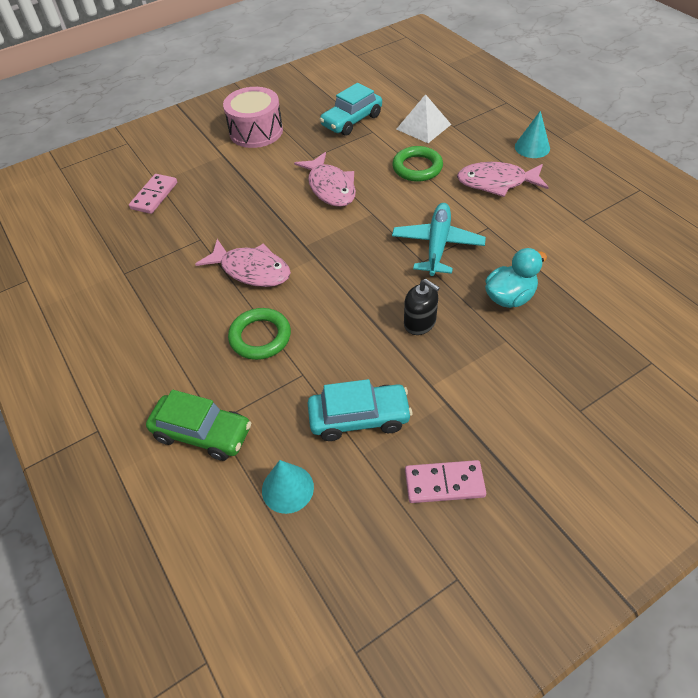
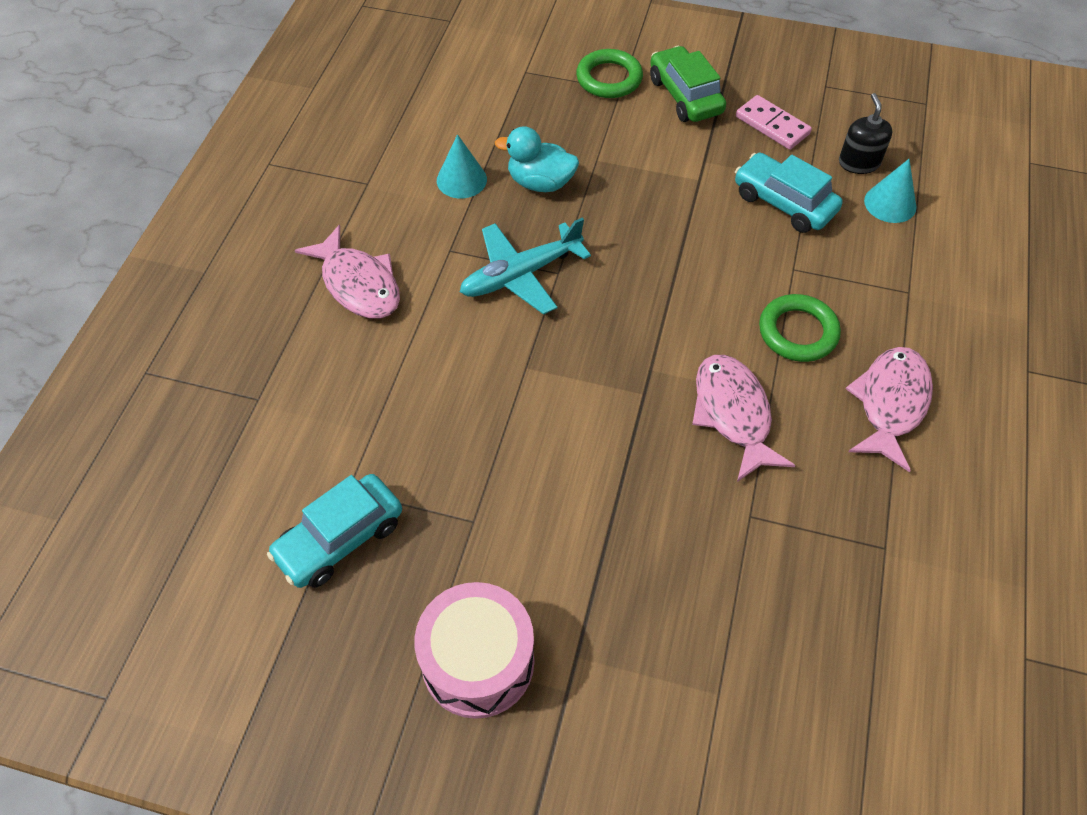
camera: 135 degrees left, 5 degrees up
pink domino [129,174,177,214] -> none
green car [146,390,251,461] -> green car moved to [650,46,726,122]
pink fish [294,152,356,207] -> pink fish moved to [846,347,933,472]
turquoise car [319,83,382,136] -> turquoise car turned 135 degrees clockwise [267,474,402,588]
green ring [392,146,443,182] -> green ring moved to [576,49,643,98]
white pyramid [396,94,452,143] -> none
black soap dispenser [404,279,440,335] -> black soap dispenser moved to [839,93,893,174]
turquoise cone [515,111,550,158] -> turquoise cone moved to [437,134,487,198]

